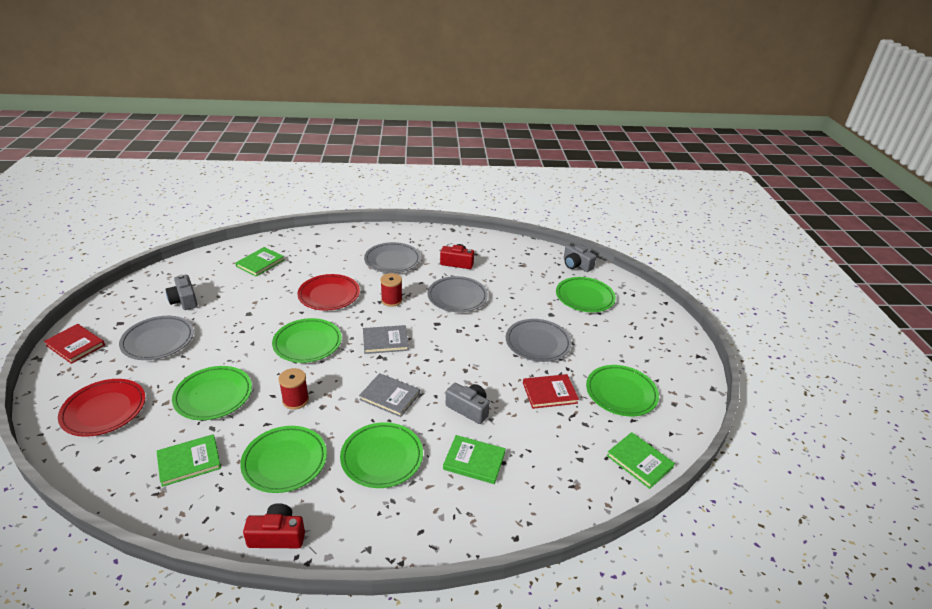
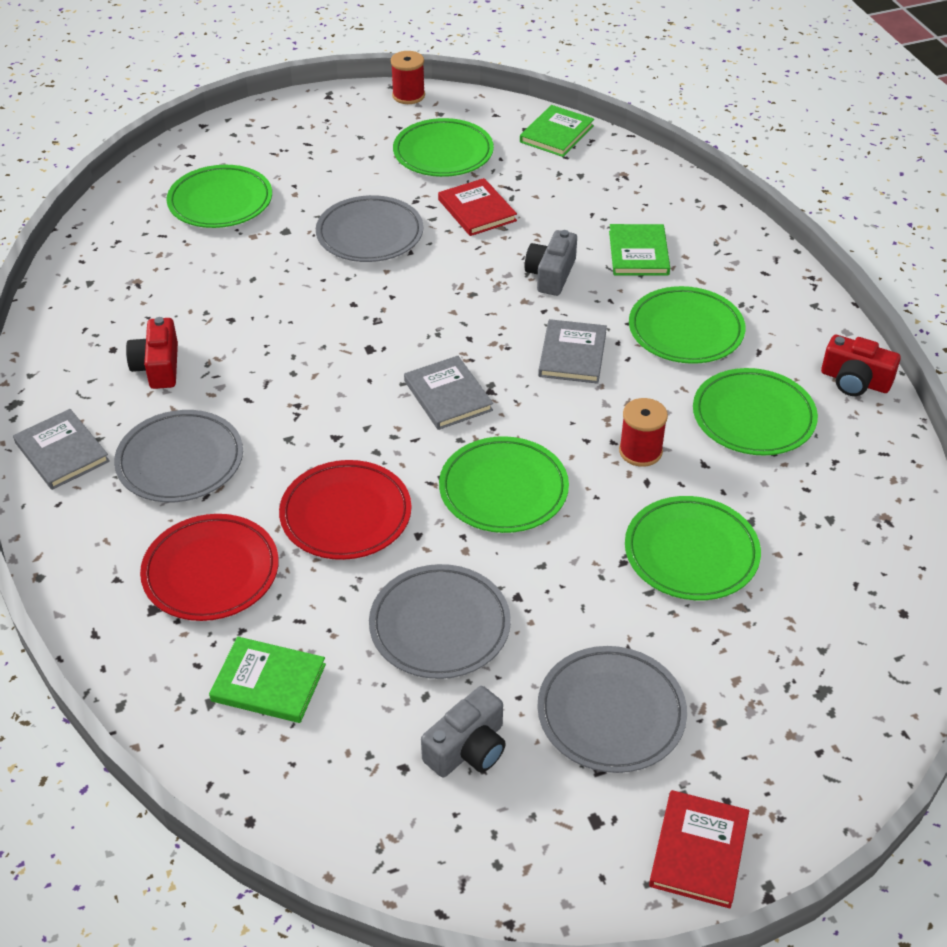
camera: 105 degrees left, 10 degrees up
red plate [58,379,145,437] -> red plate moved to [140,514,279,621]
green book [157,434,221,487] -> none
red camera [243,503,305,548] -> red camera turned 45 degrees counterclockwise [821,335,901,396]
red spool [380,273,402,307] -> red spool moved to [391,51,425,104]
grey plate [427,276,488,312] -> grey plate moved to [369,564,511,679]
grey camera [564,243,596,272] -> none
none -> grey book [13,409,110,490]

